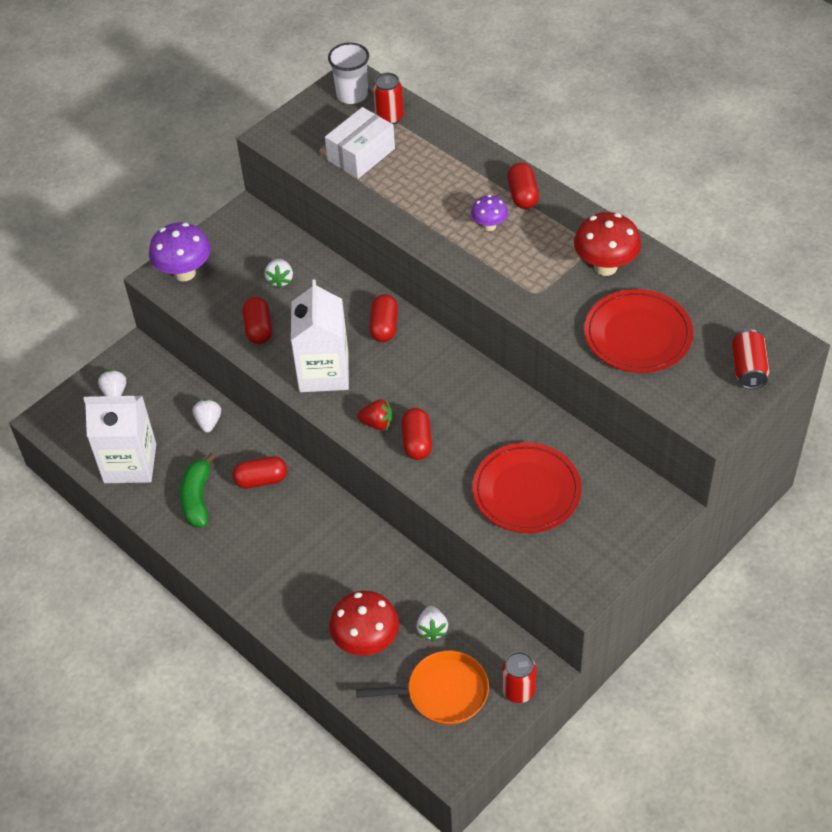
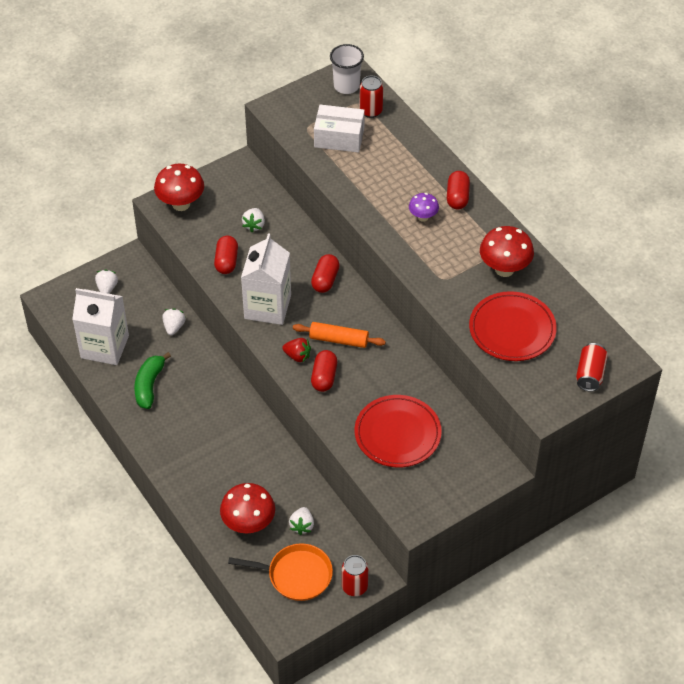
camera: 10 degrees right, 0 degrees up
purple mushroom [149,223,211,281] -> red mushroom [154,164,204,211]
red capsule [232,456,287,489] -> none
white box [325,107,395,179] -> white box turned 45 degrees clockwise [314,105,365,153]
none -> orange rolling pin [293,322,386,348]

